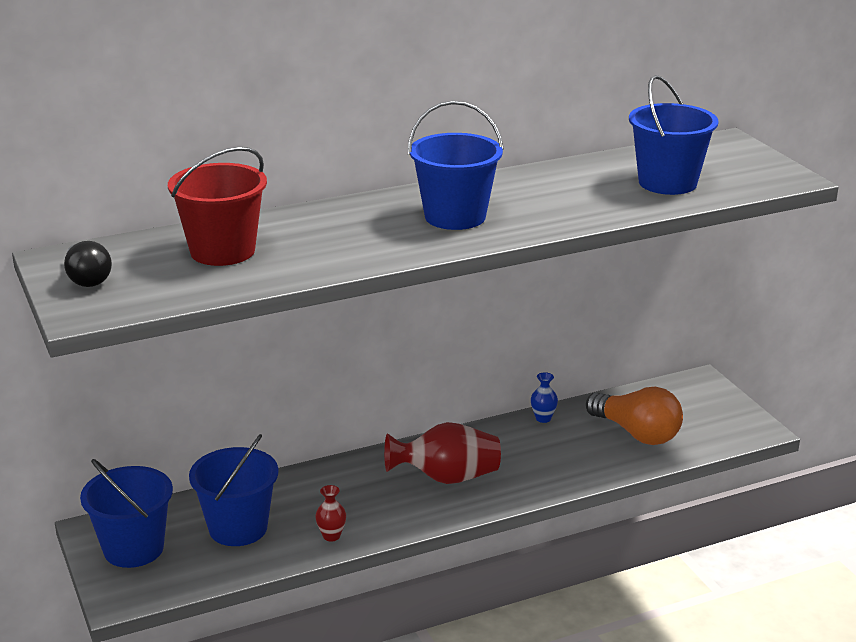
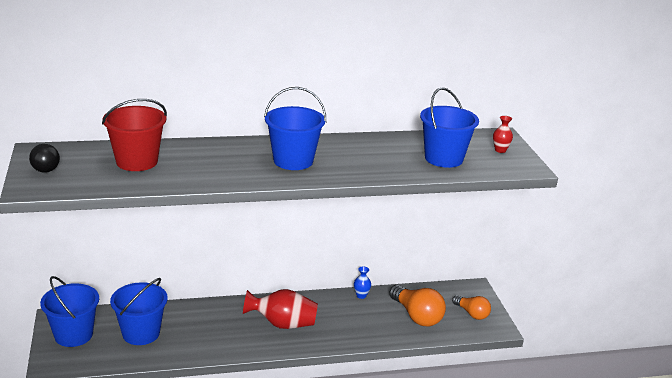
camera: 10 degrees right, 0 degrees up
red vase [315,485,346,541] -> red vase moved to [493,116,513,153]
none -> orange light bulb [452,295,491,320]

